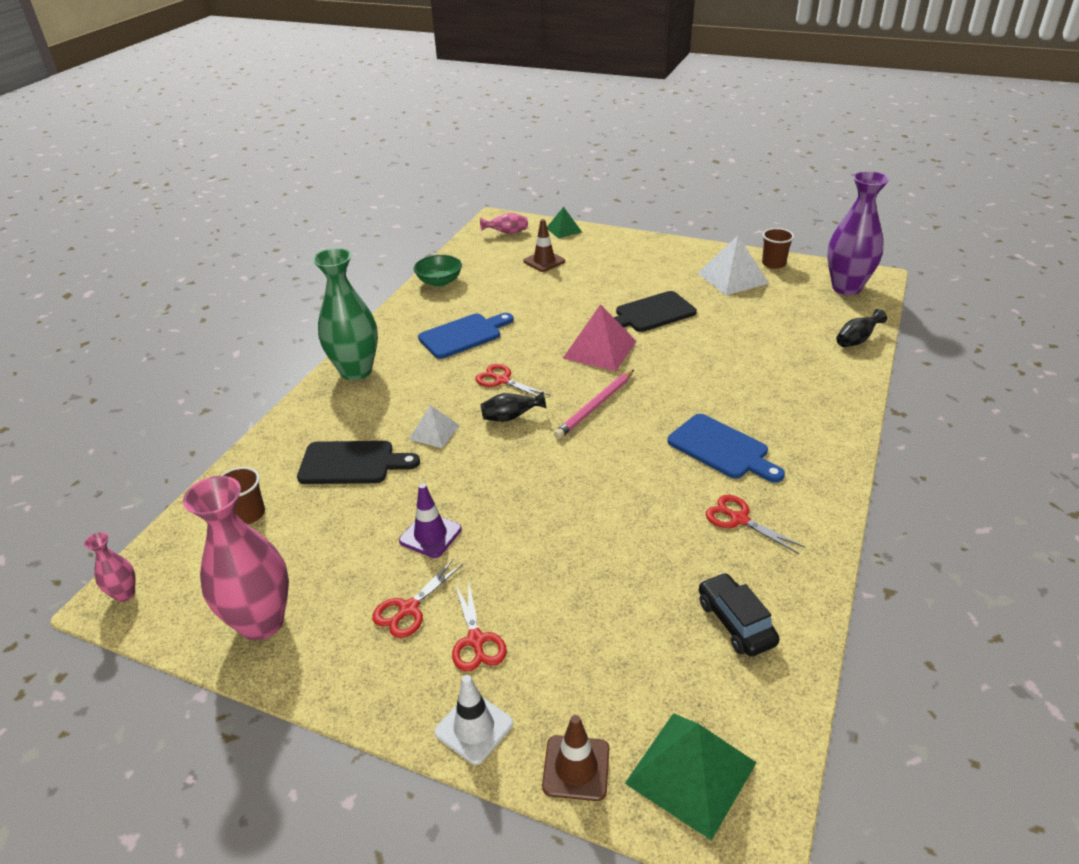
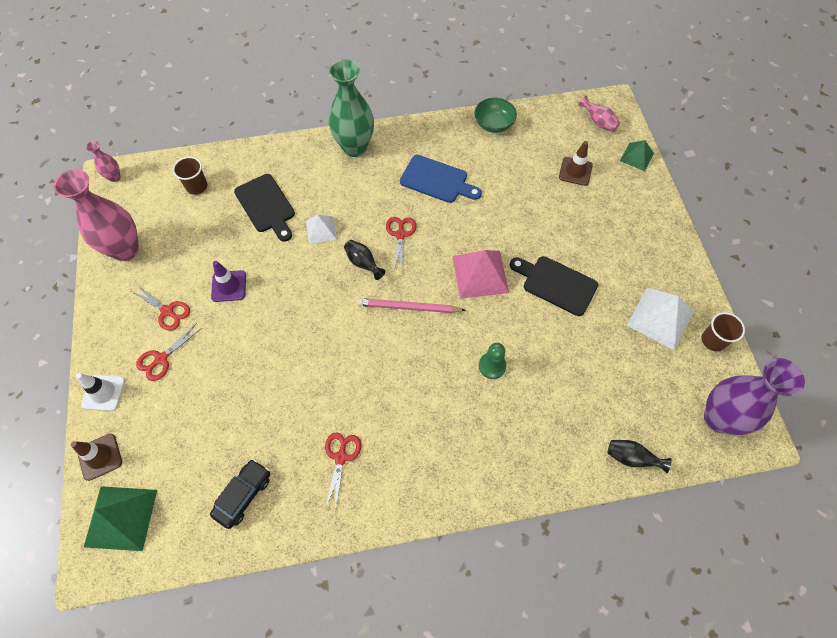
camera: 55 degrees right, 25 degrees up
red scissors [372,559,463,638] -> red scissors turned 150 degrees counterclockwise [131,284,190,331]
blue cutting board [667,414,785,483] -> none
none -> green pawn [479,343,506,379]

